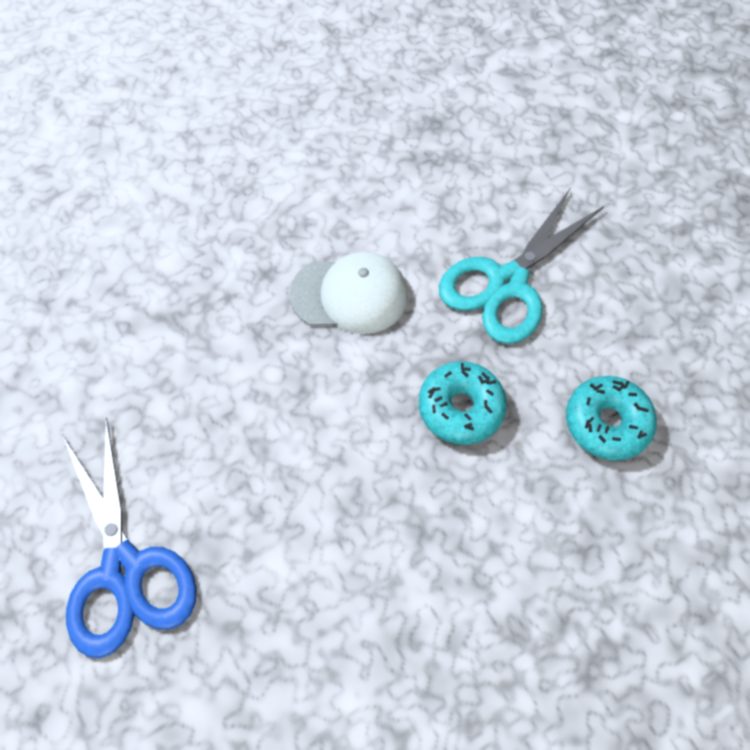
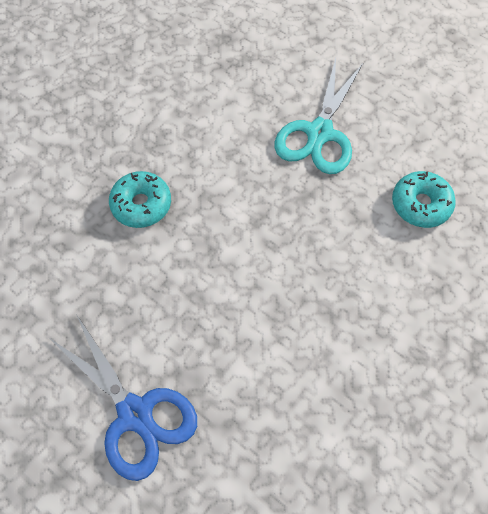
camera: 20 degrees left, 0 degrees up
white cap [289,252,408,334] -> none
turquoise donut [419,361,507,445] -> turquoise donut moved to [109,171,171,228]

